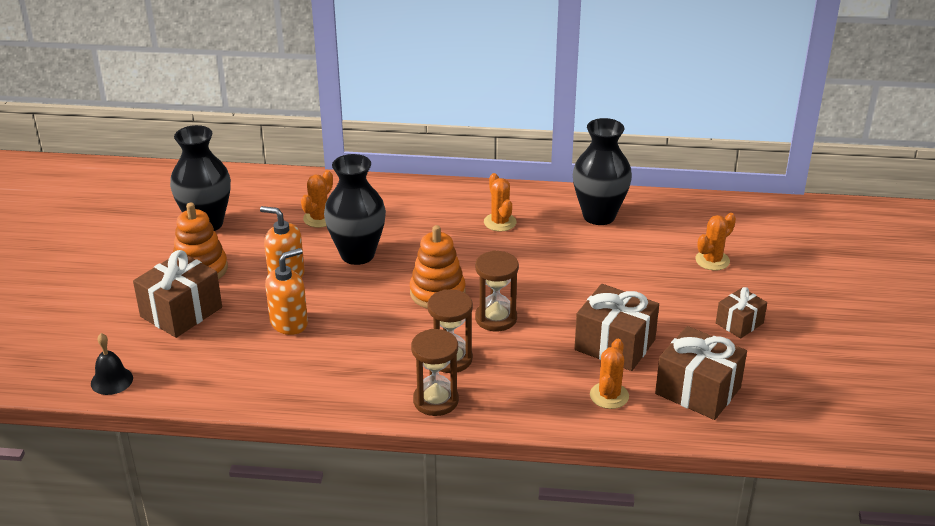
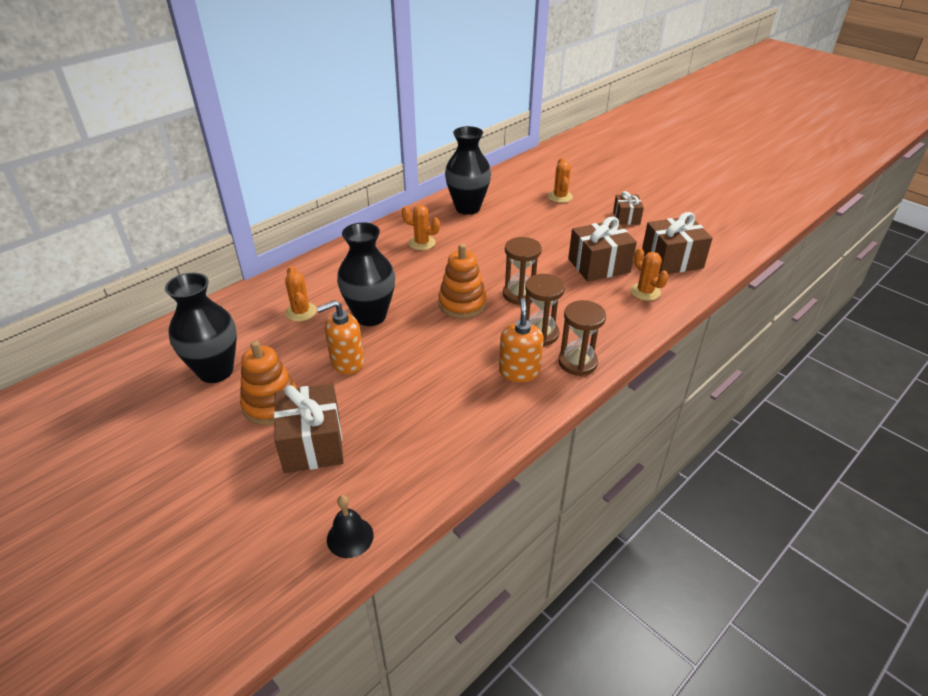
camera: 50 degrees left, 5 degrees up
orange soap dispenser [265,248,308,335] -> orange soap dispenser moved to [499,298,544,382]

